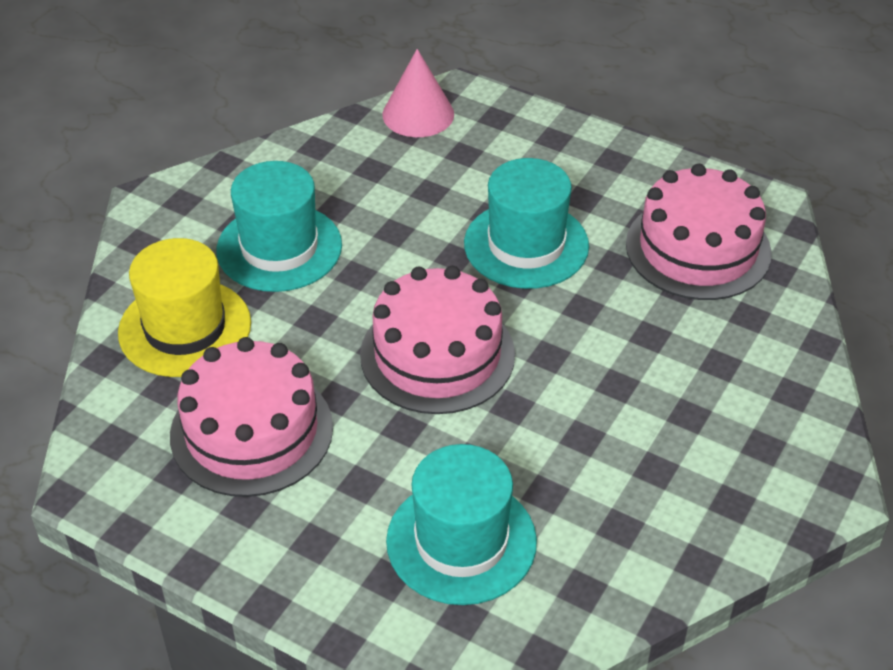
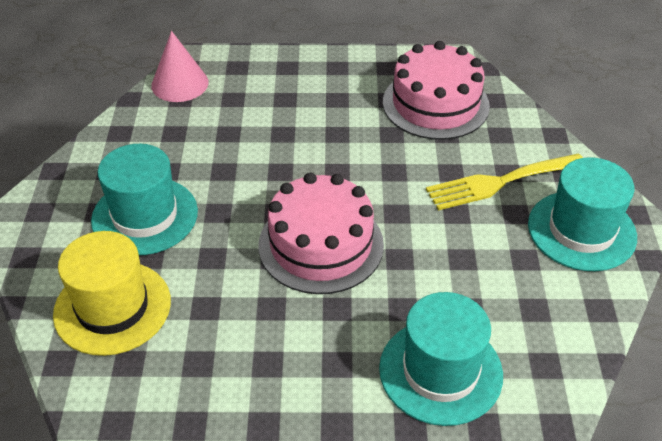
camera: 30 degrees left, 0 degrees up
pink cake [170,337,333,497] -> none
turquoise hat [464,158,589,289] -> turquoise hat moved to [528,157,637,271]
none -> yellow fork [426,153,583,210]

